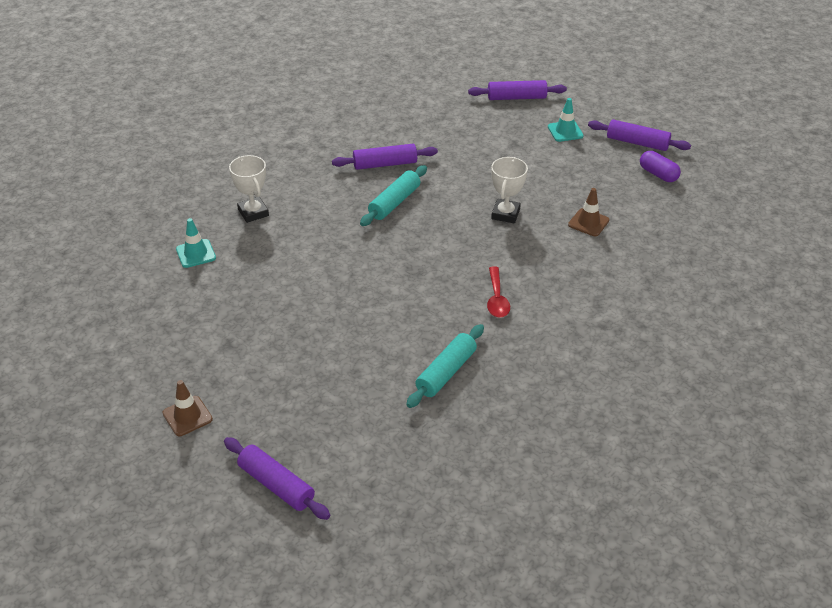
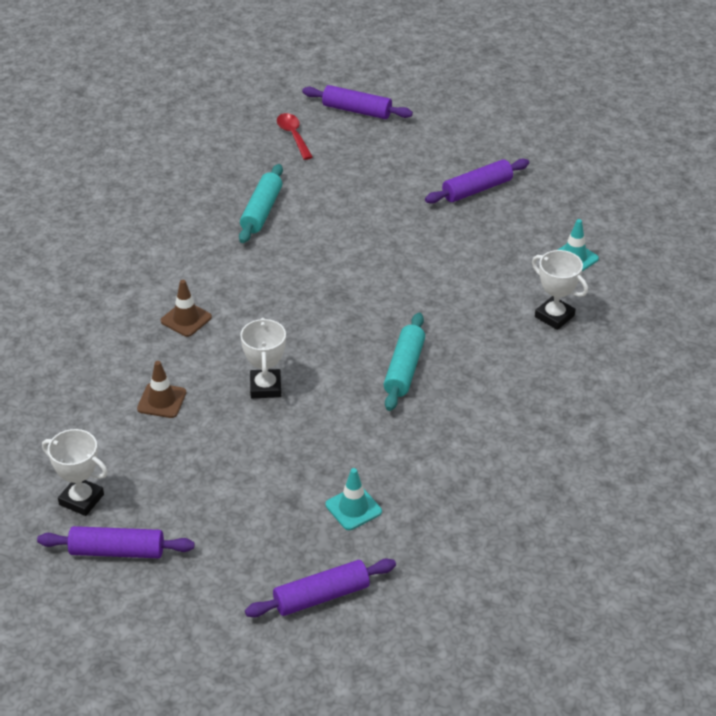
camera: 160 degrees right, 0 degrees up
brown traffic cone [162,380,213,436] -> brown traffic cone moved to [161,280,212,337]
purple rolling pin [332,144,438,170] -> purple rolling pin moved to [425,159,529,203]
red spoon [487,266,510,318] -> red spoon moved to [277,113,313,160]
turquoise traffic cone [548,98,584,142] -> turquoise traffic cone moved to [325,468,382,530]
purple capsule [640,151,681,182] -> white trophy [42,429,108,516]

